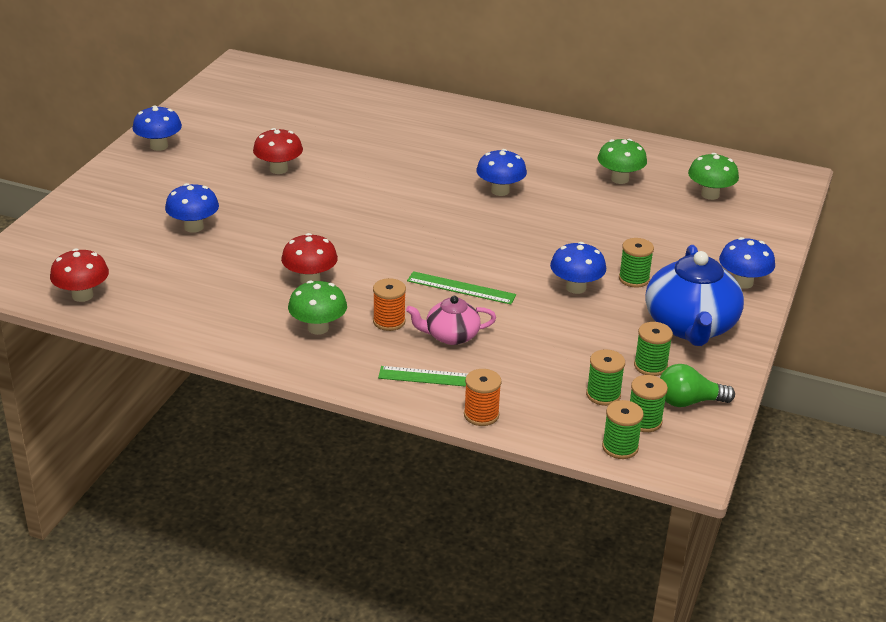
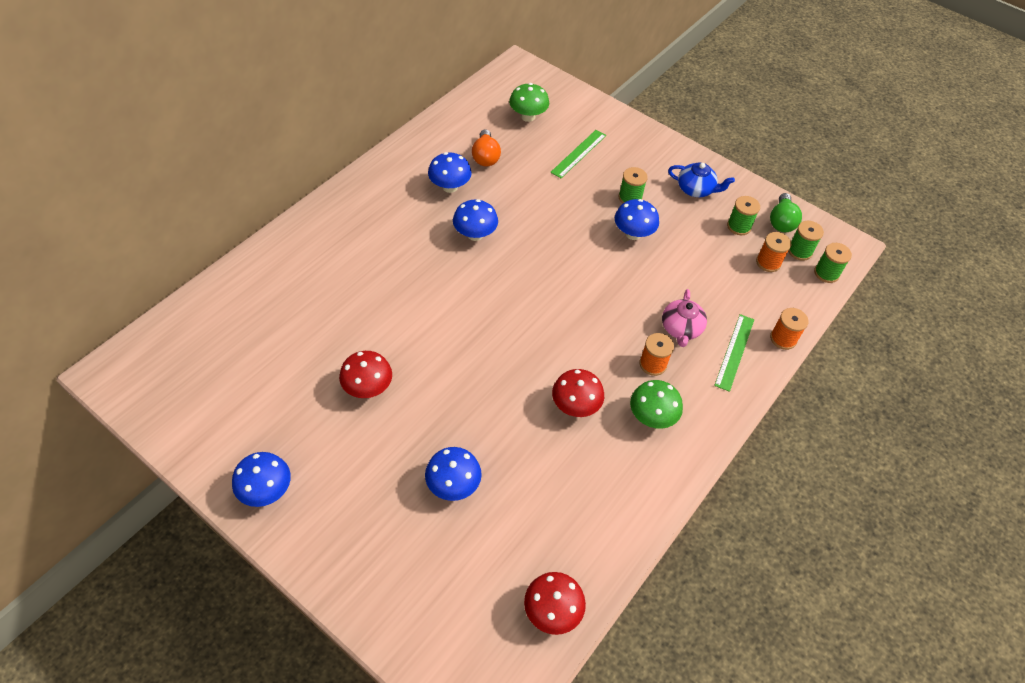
camera: 75 degrees left, 20 degrees up
green ruler [407,271,516,305] -> green ruler moved to [550,130,606,178]
green spool [586,349,625,406] -> orange spool [756,232,791,272]
green mushroom [598,139,647,184] -> orange light bulb [472,129,501,167]
blue teapot [645,245,744,346] -> blue teapot [668,162,735,197], size x0.55
blue mushroom [719,237,775,289] -> blue mushroom moved to [428,152,472,193]

